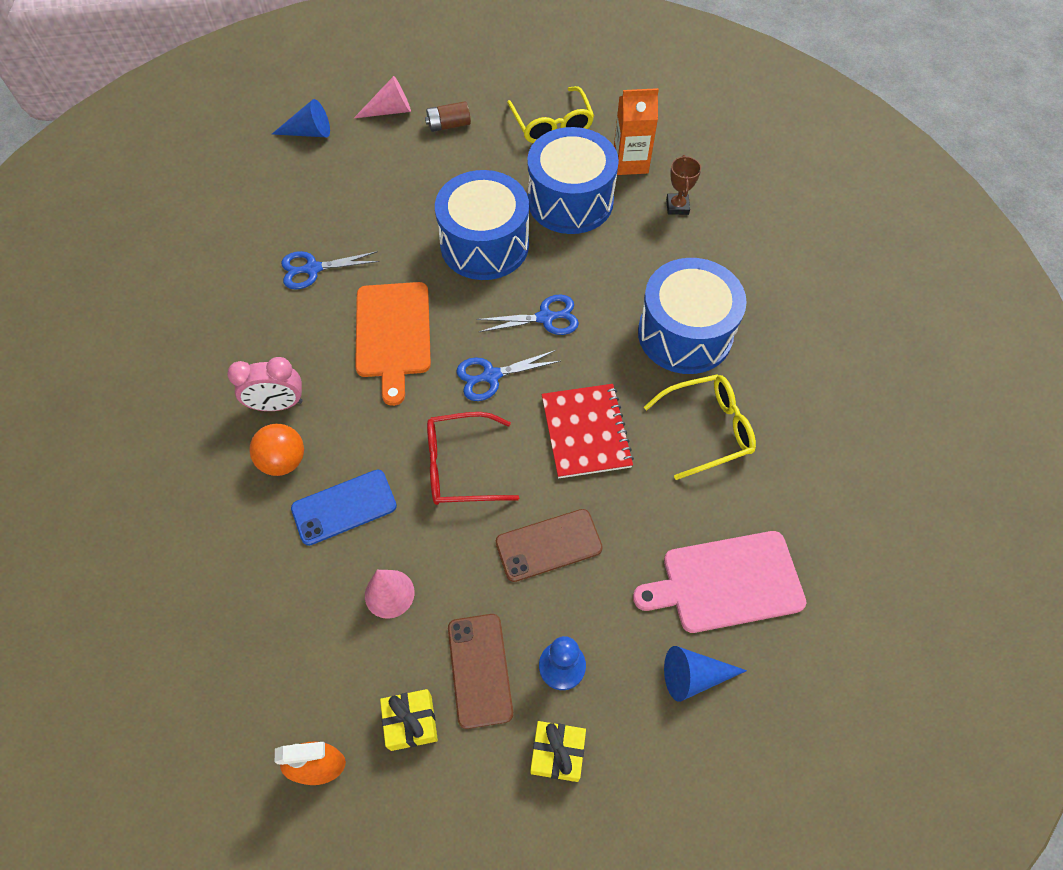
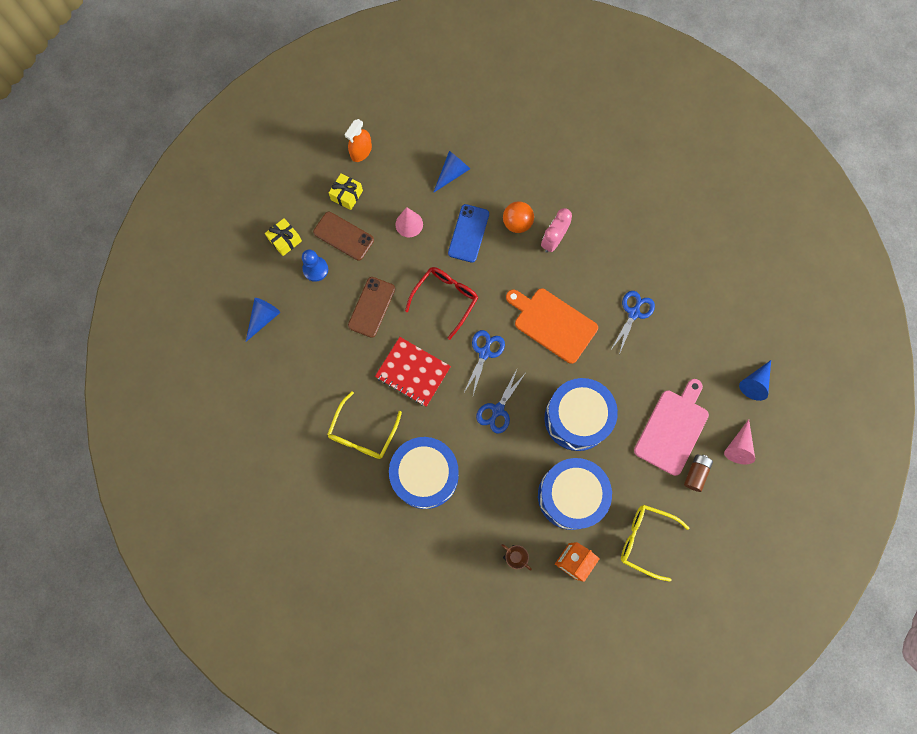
camera: 130 degrees right, 15 degrees up
pink cutting board [633,531,806,633] -> pink cutting board moved to [634,379,709,476]
none -> blue cone [433,151,470,193]

